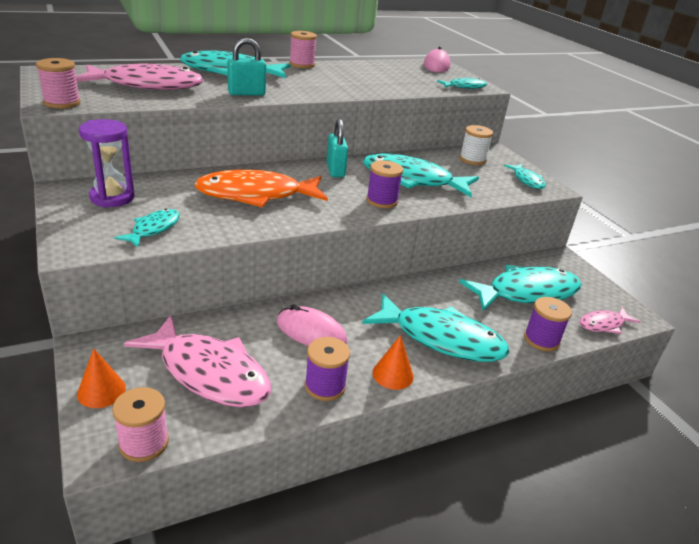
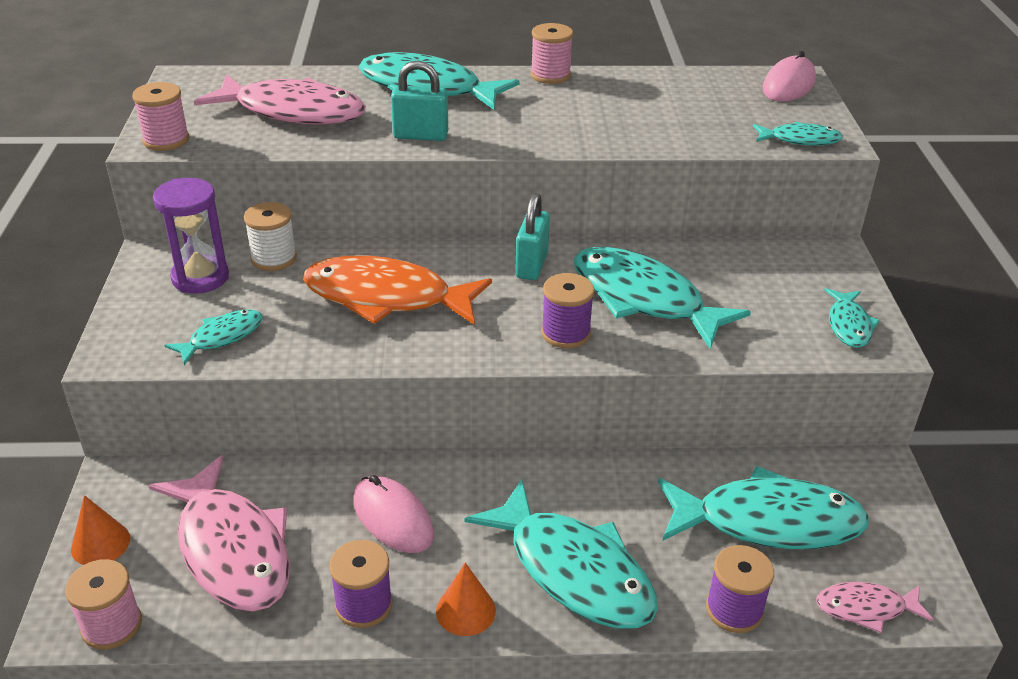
camera: 25 degrees right, 5 degrees up
white spool [460,125,493,165] -> white spool moved to [244,202,297,271]

